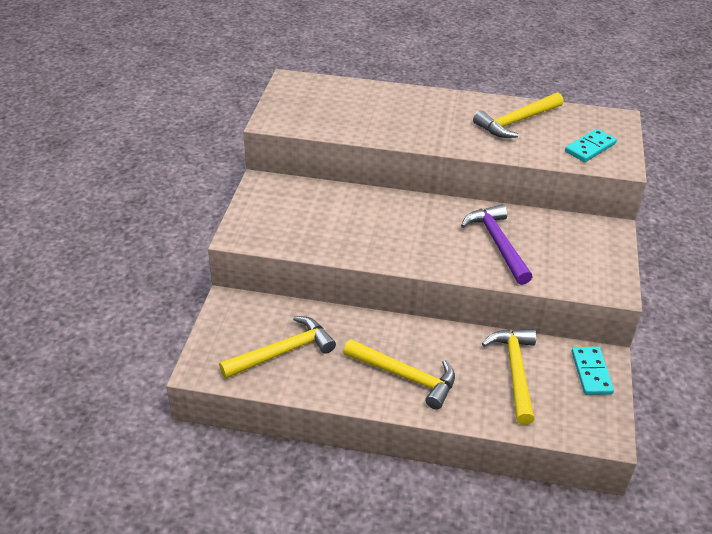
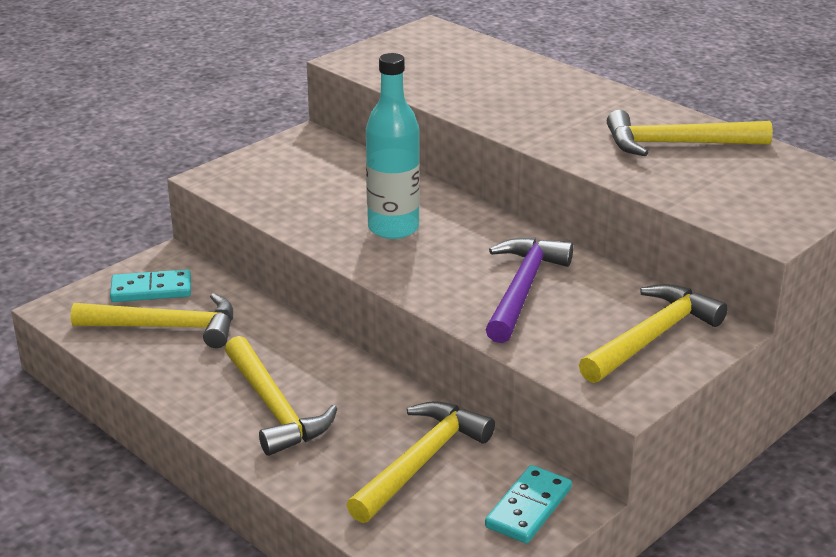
camera: 35 degrees right, 10 degrees down
turquoise domino [565,129,617,162] -> turquoise domino moved to [110,269,191,302]
none -> turquoise bottle [366,53,420,239]
none -> yellow hammer [579,284,728,383]

